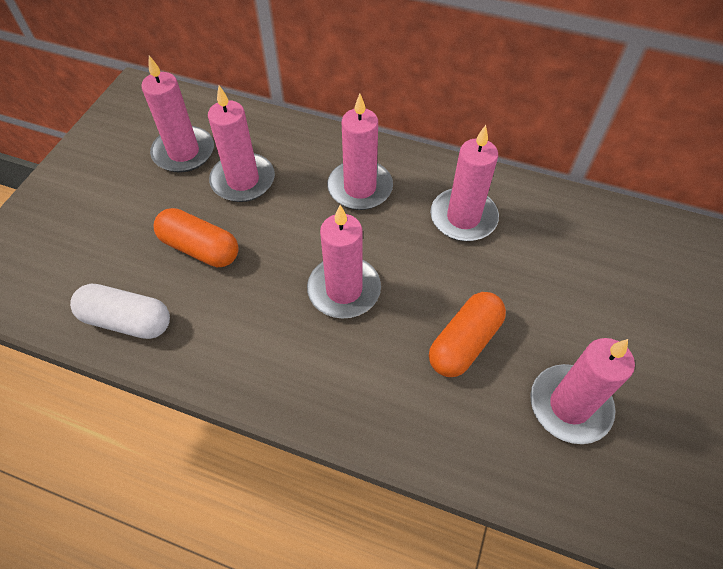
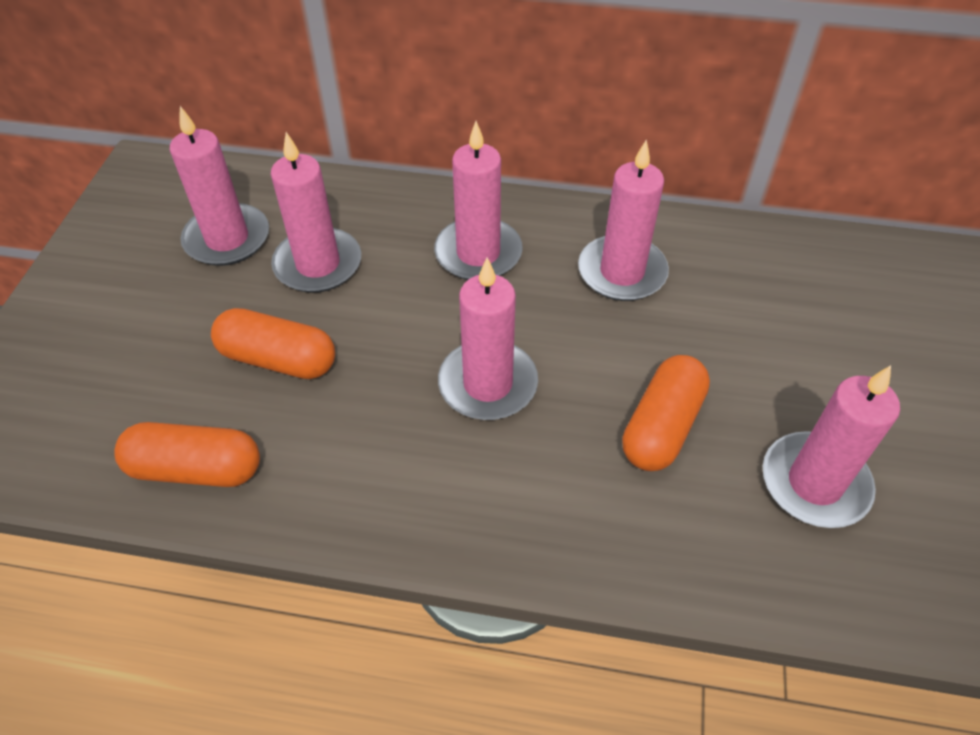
camera: 10 degrees left, 5 degrees down
white capsule [70,284,170,339] -> orange capsule [115,422,260,487]

